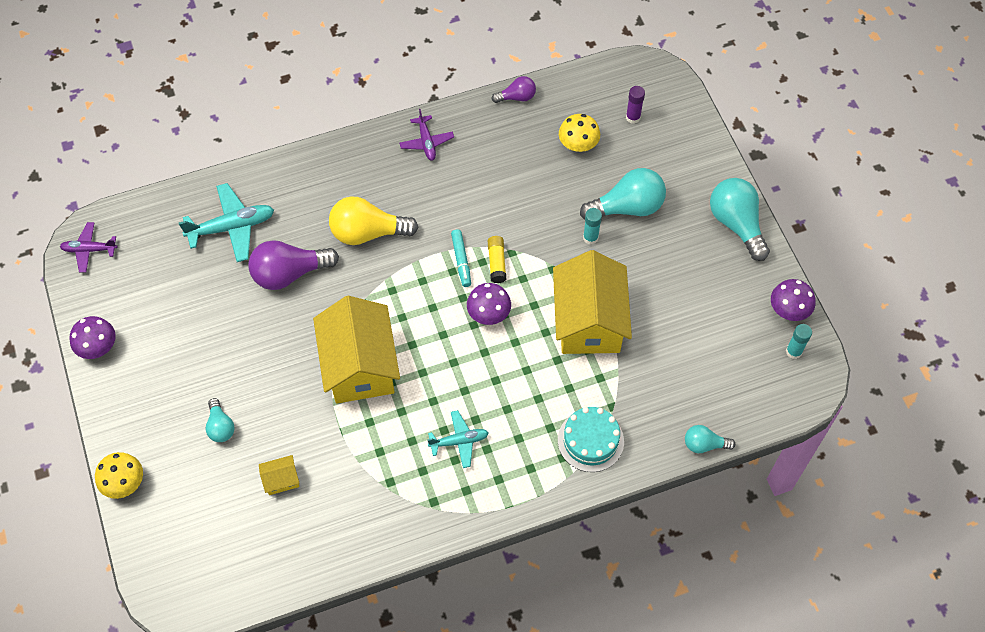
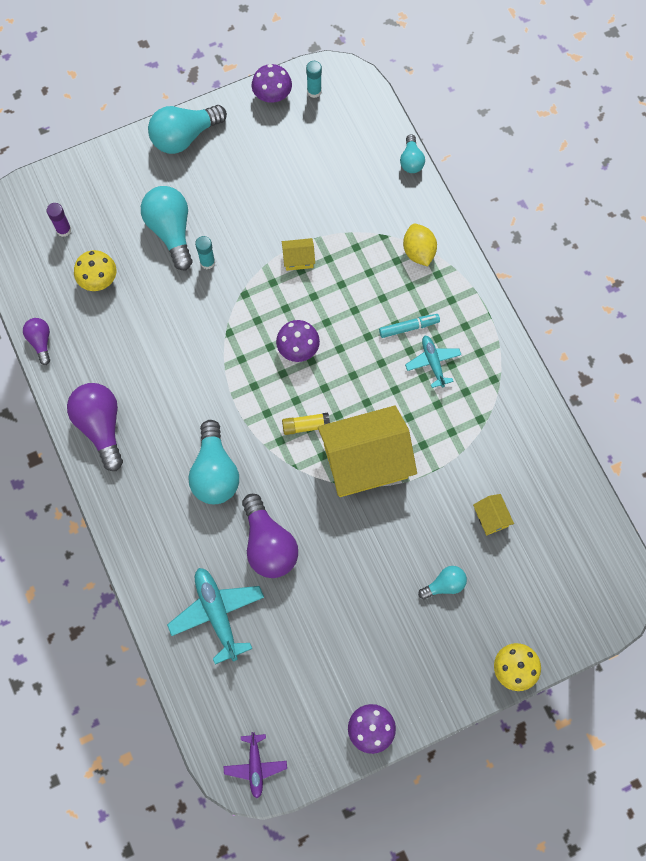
camera: 95 degrees left, 10 degrees up
yellow light bulb [329,196,419,245] -> turquoise light bulb [188,420,239,504]
purple plane [399,109,454,161] -> purple light bulb [67,383,123,471]
turquoise marker [451,229,471,287] -> turquoise marker moved to [379,314,440,338]
yellow glue stick [488,236,507,283] -> yellow glue stick moved to [282,412,330,435]
yellow house [553,250,632,354] -> yellow house [282,238,315,271], size x0.41
turquoise cake [558,407,624,472] -> yellow lemon [403,224,437,266]

